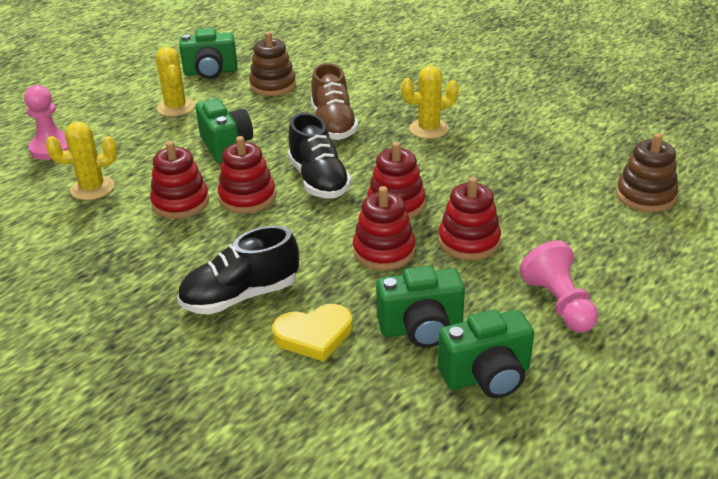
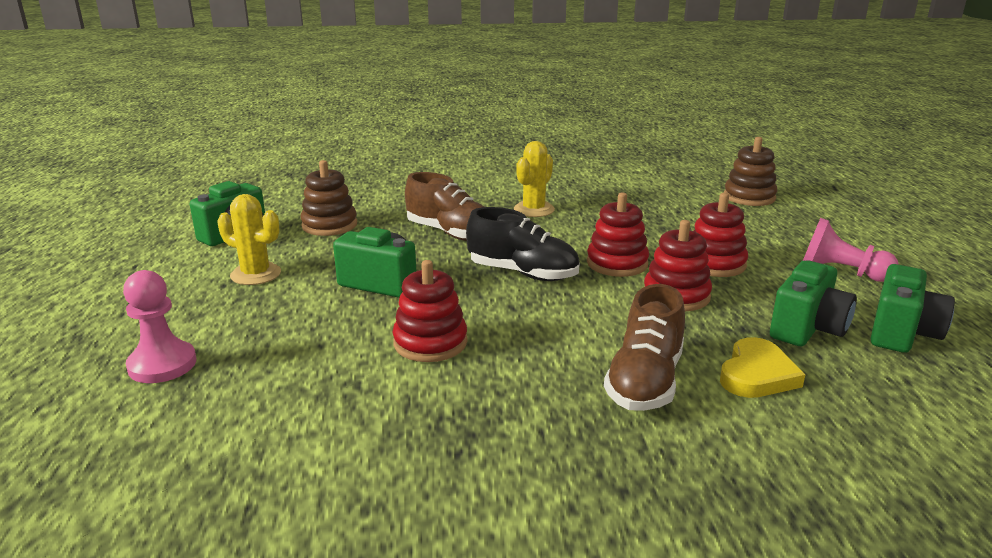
camera: 45 degrees left, 10 degrees down
yellow cactus [46,122,117,200] -> none
black shoe [177,225,299,315] -> brown shoe [604,284,685,411]
red stacking toy [218,136,276,213] -> none

